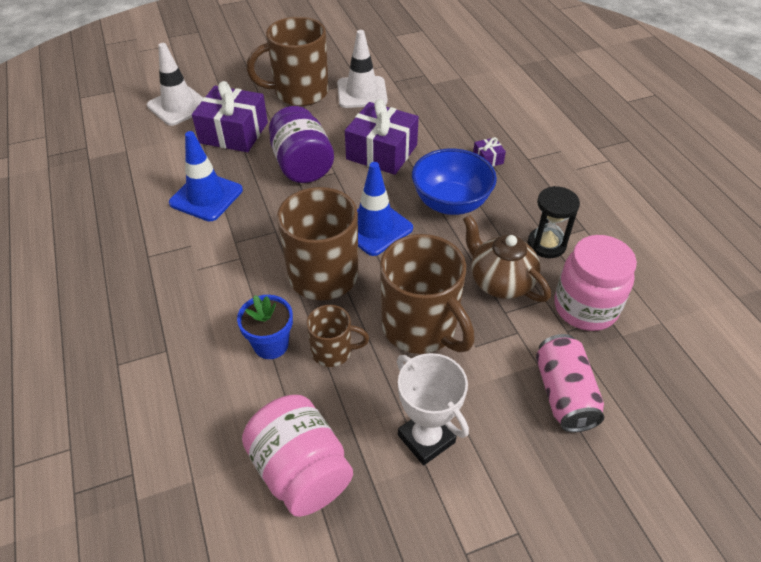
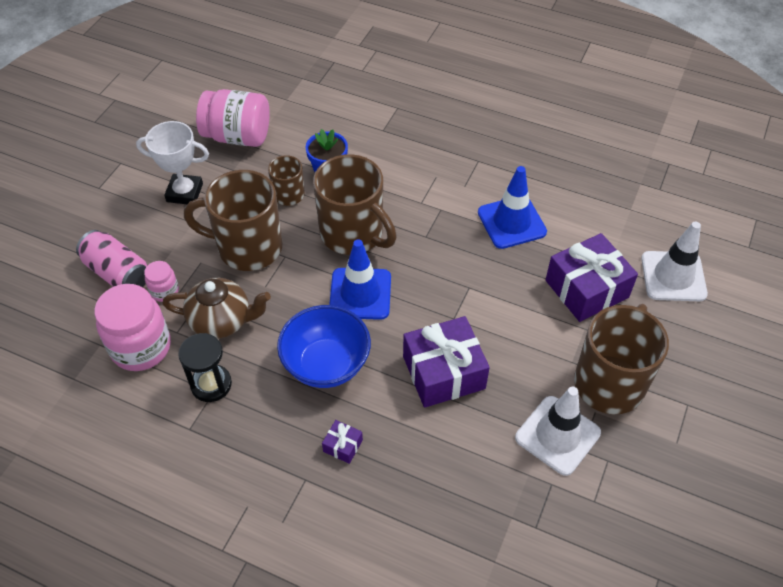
camera: 135 degrees right, 5 degrees up
purple jar [269,106,334,183] -> none
none -> pink jar [144,261,179,302]

